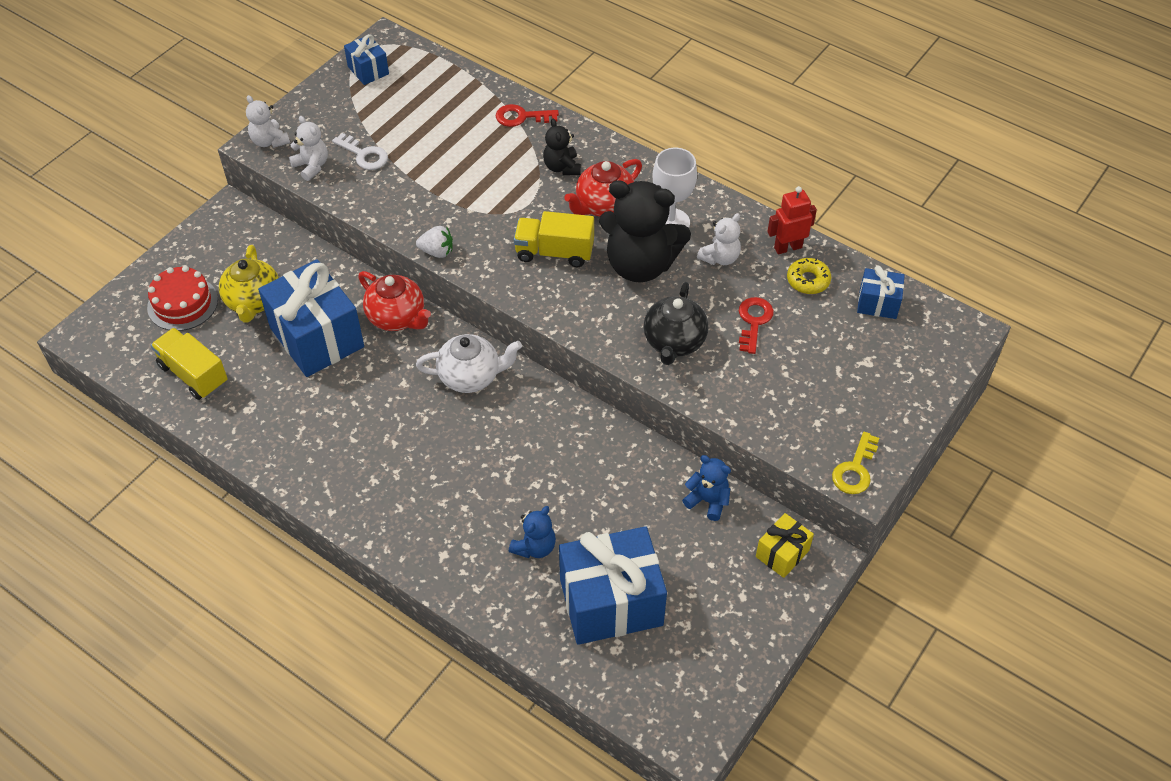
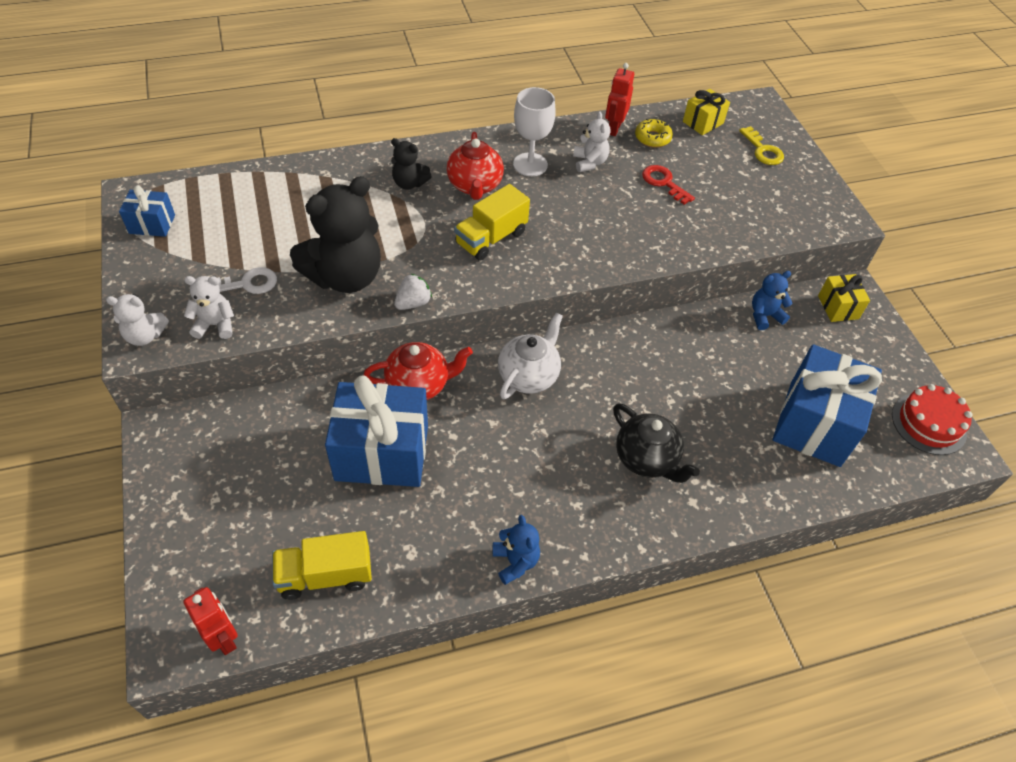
camera: 55 degrees left, 0 degrees up
red cake [147,266,218,331] -> red cake moved to [892,384,972,455]
yellow teapot [219,245,279,323] -> none
red key [496,104,559,127] -> none
blue teddy bear [509,506,556,558] -> blue teddy bear moved to [493,515,540,585]
black teddy bear [599,180,691,282] -> black teddy bear moved to [290,176,381,293]
black teapot [644,282,709,365] -> black teapot moved to [613,403,700,483]
yellow key [832,432,879,494] -> yellow key moved to [739,126,784,165]
blue gift [857,266,905,319] -> yellow gift [683,89,730,135]
none -> red robot [183,587,238,655]

